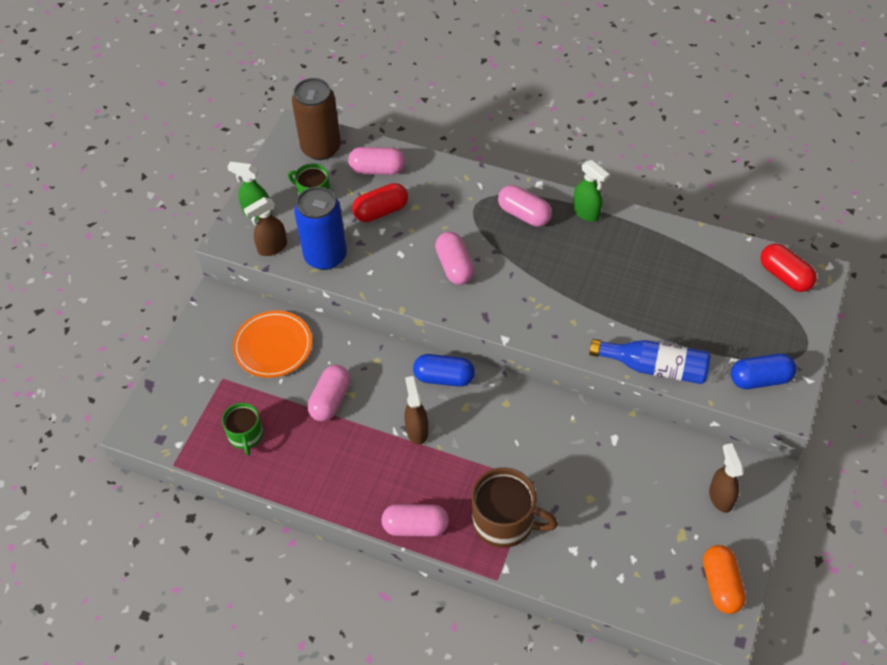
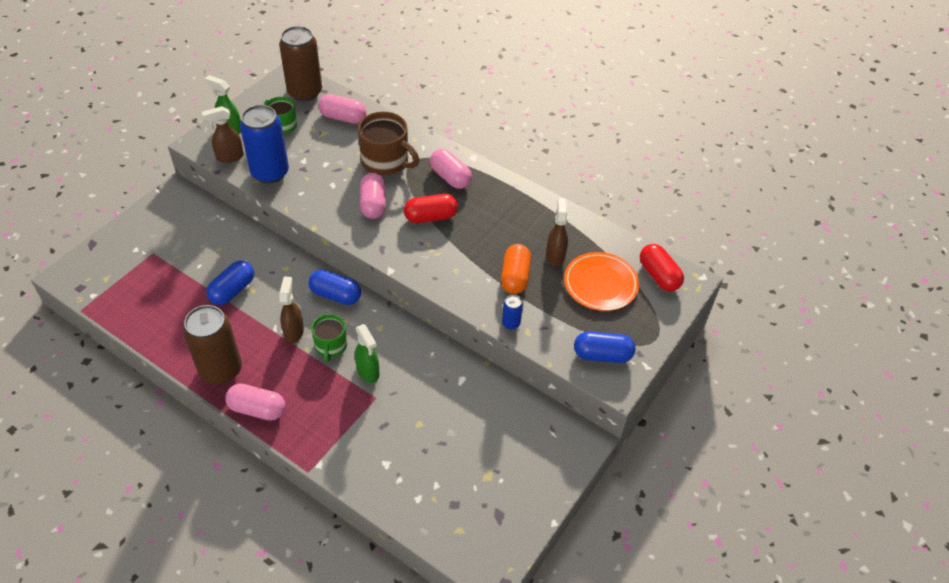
camera: 10 degrees right, 5 degrees down
green mug [222,403,263,456] -> green mug moved to [311,314,347,362]
orange plate [233,311,312,378] -> orange plate moved to [564,252,639,311]
pink capsule [308,365,350,422] -> blue capsule [206,260,254,305]
red capsule [352,183,408,222] -> red capsule moved to [404,194,458,223]
brown mug [472,468,558,548] -> brown mug moved to [358,112,419,175]
green spray bottle [573,160,609,222] -> green spray bottle moved to [355,324,380,383]
blue bottle [589,339,711,384] -> blue can [502,295,523,330]
orange capsule [703,545,746,614] -> orange capsule moved to [501,244,531,294]
brown spray bottle [709,443,743,513] -> brown spray bottle moved to [546,198,568,266]
none -> brown can [183,305,242,384]

